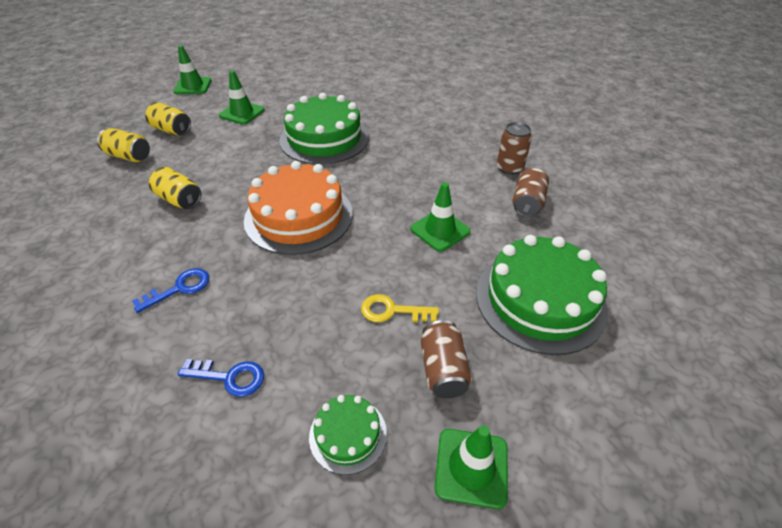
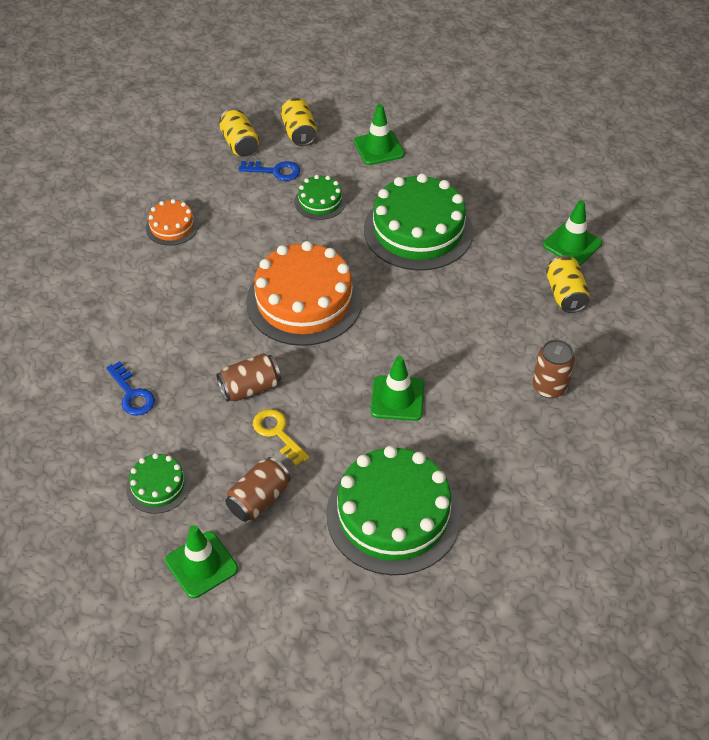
camera: 45 degrees right, 5 degrees up
blue key [132,268,209,313] -> blue key moved to [238,161,301,181]
yellow can [149,167,201,209] -> yellow can moved to [546,255,590,313]
green traffic cone [173,45,212,94] -> green traffic cone moved to [543,200,602,266]
brown can [512,168,549,218] -> brown can moved to [216,353,281,402]
none -> orange cake [146,199,199,246]
none -> green cake [294,175,346,220]

